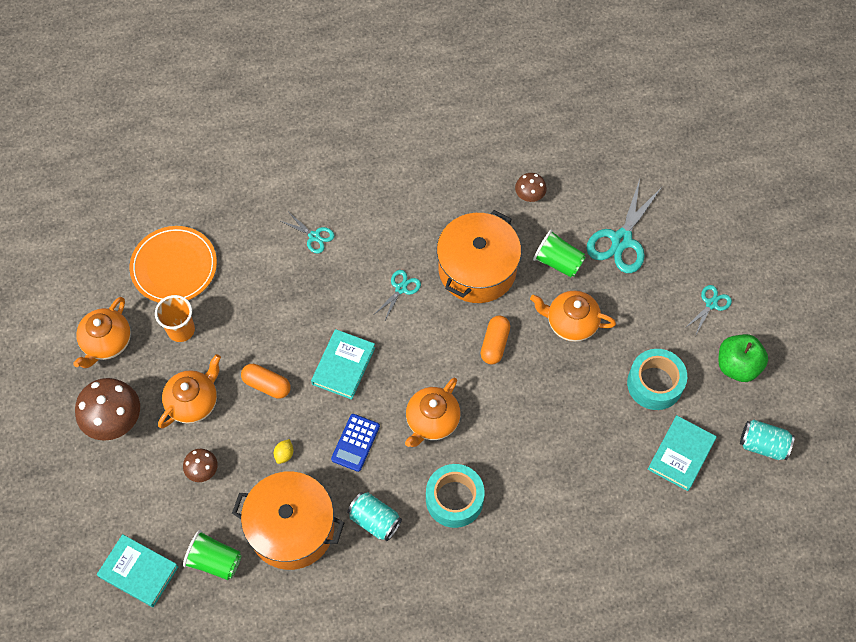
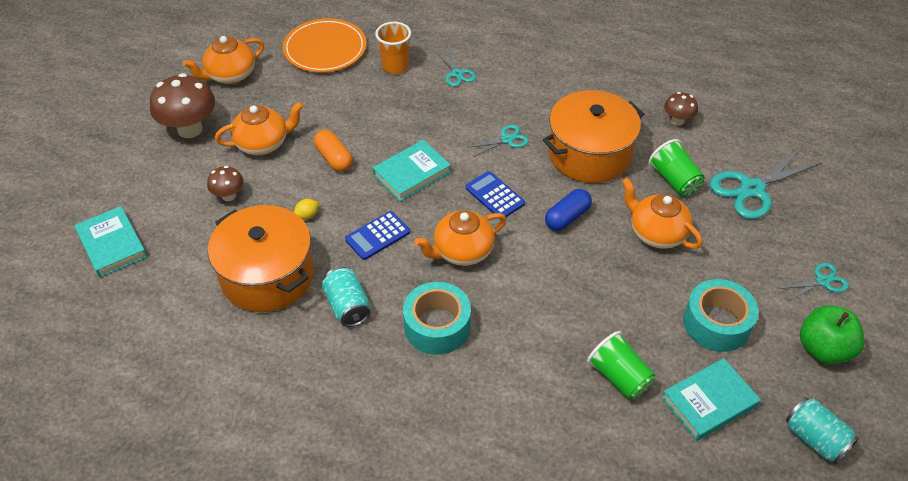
camera: 30 degrees right, 15 degrees down
orange cup [155,295,195,342] -> orange cup moved to [375,22,411,74]
green cup [183,530,242,580] -> green cup moved to [587,331,655,399]
orange capsule [481,316,510,364] -> blue capsule [545,189,592,231]
none -> blue calculator [465,171,525,217]

